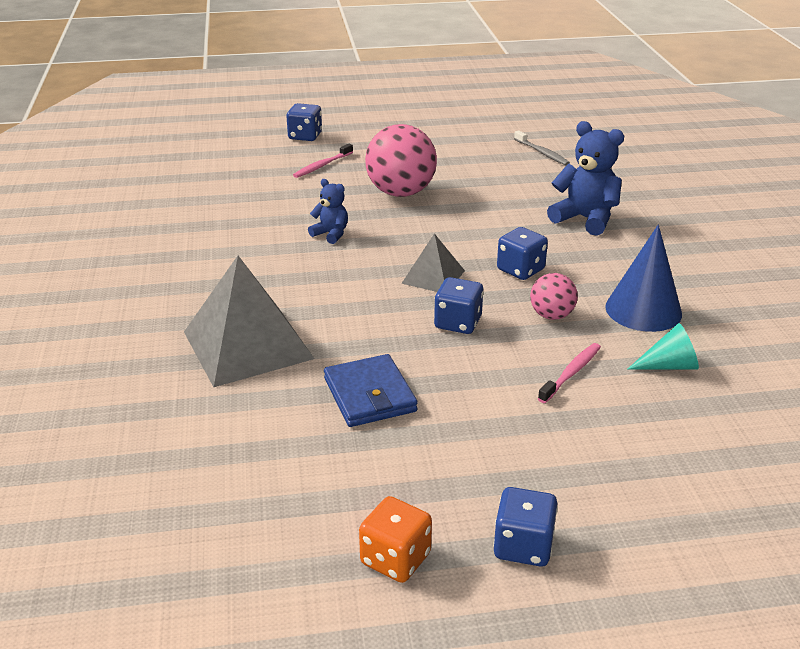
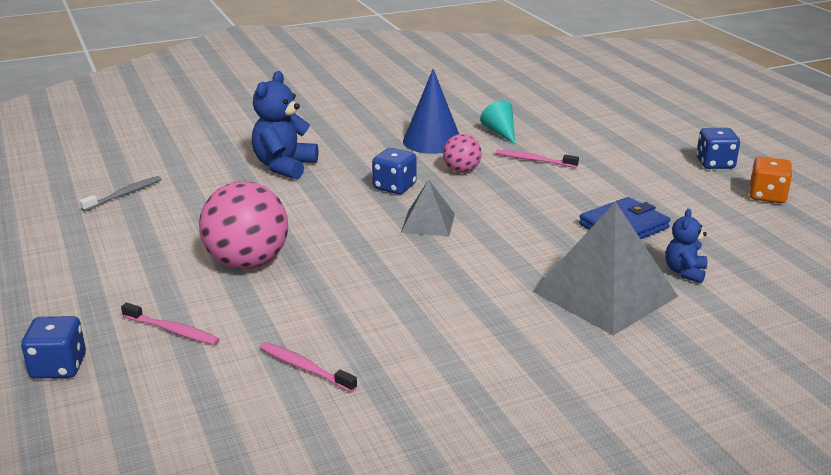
camera: 105 degrees left, 5 degrees down
blue teddy bear [308,179,348,244] -> blue teddy bear moved to [666,209,707,283]
blue dice [434,277,483,334] -> none
none -> pink toothbrush [259,342,357,393]

